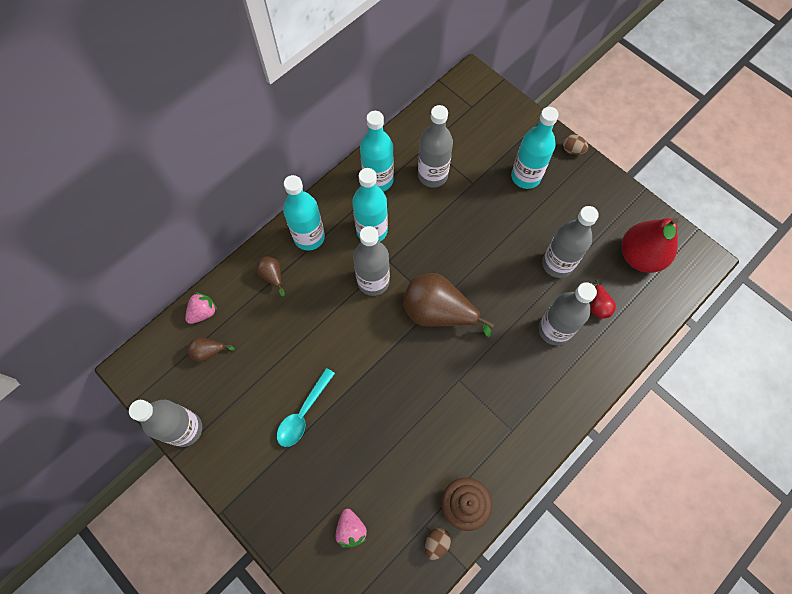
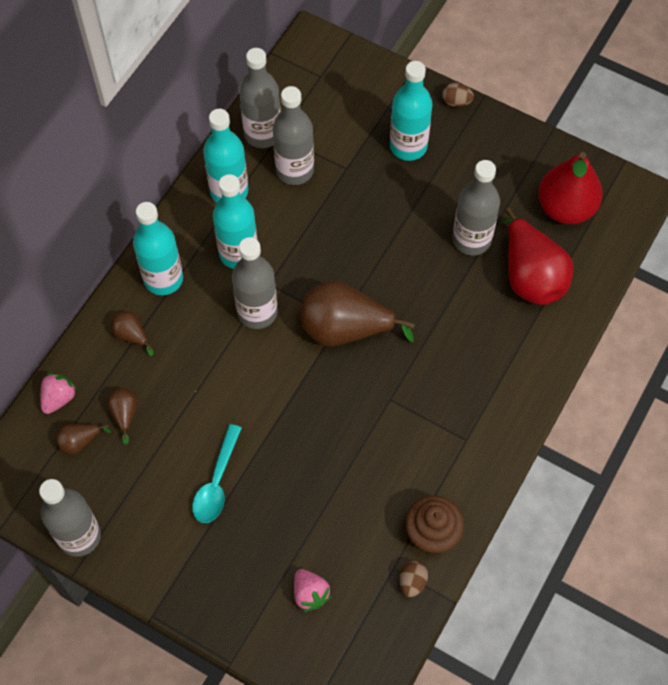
camera: 15 degrees left, 5 degrees down
grey bottle [538,282,597,345] -> grey bottle moved to [239,48,281,148]
red pear [591,279,616,319] -> red pear [503,208,573,305], size x2.21
none -> brown pear [107,388,138,445]

